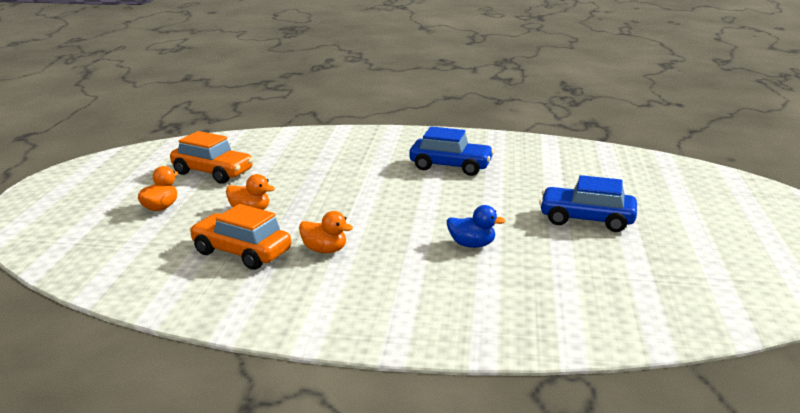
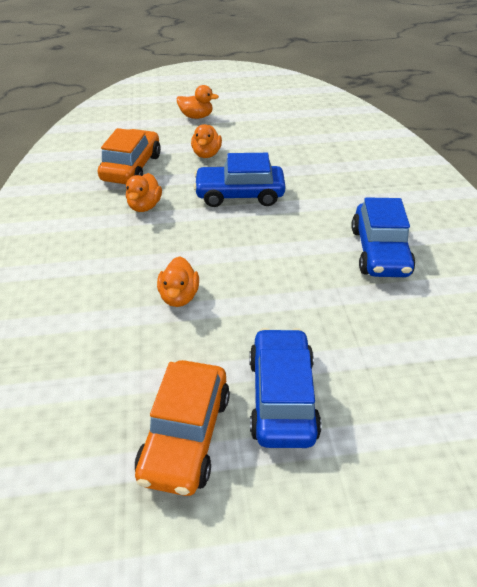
camera: 75 degrees right, 20 degrees up
orange car [170,131,253,184] -> orange car moved to [135,360,230,496]
blue duck [447,205,505,248] -> orange duck [157,256,199,307]
none -> blue car [193,153,286,207]

